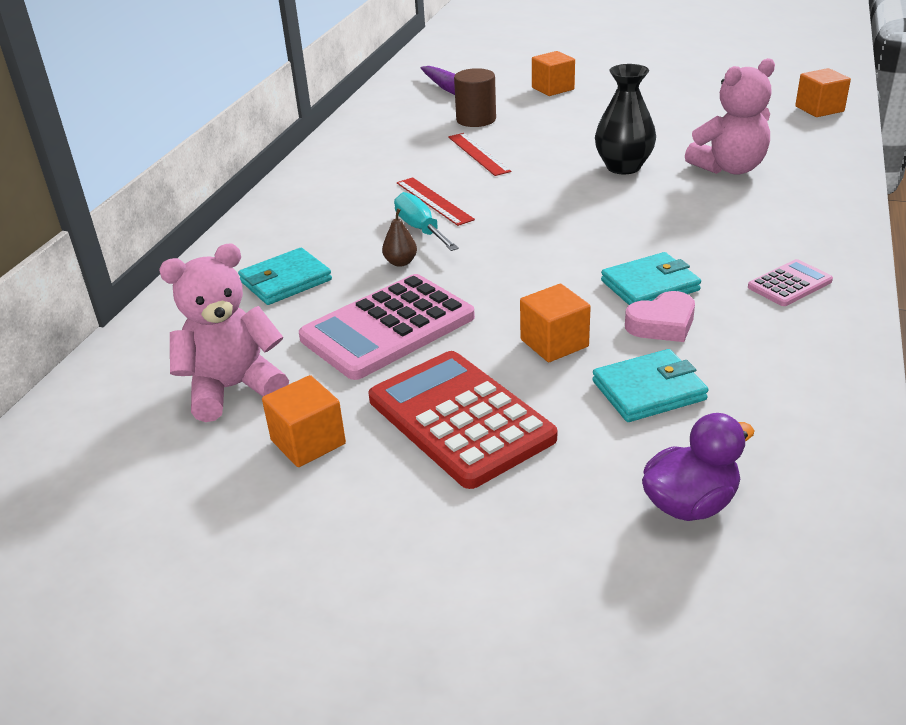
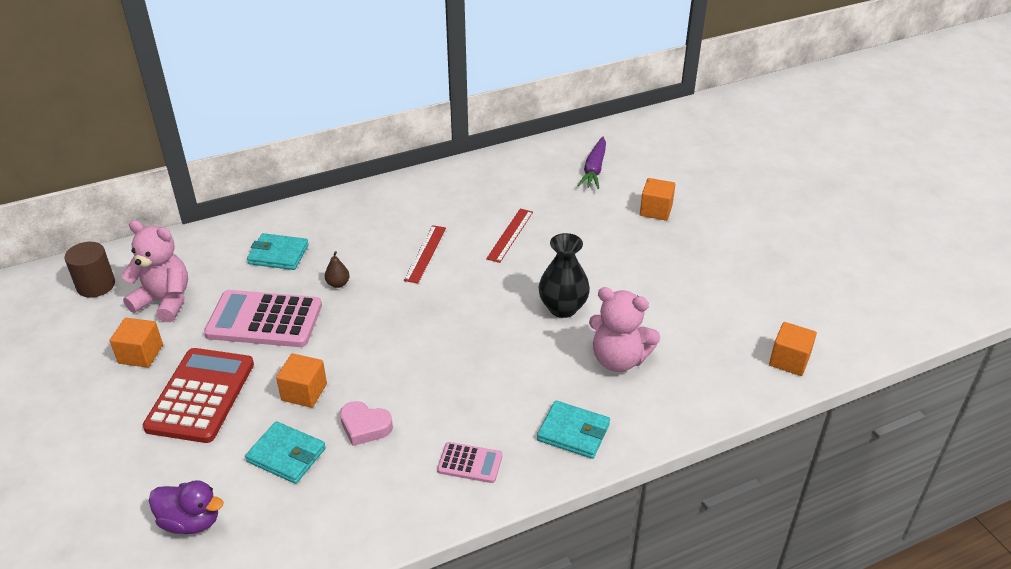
camera: 45 degrees right, 5 degrees up
turquoise screwdriver [394,192,459,251] -> none
brown cylinder [454,68,496,127] -> brown cylinder moved to [64,242,115,298]
turquoise wallet [601,252,701,305] -> turquoise wallet moved to [537,401,610,459]

